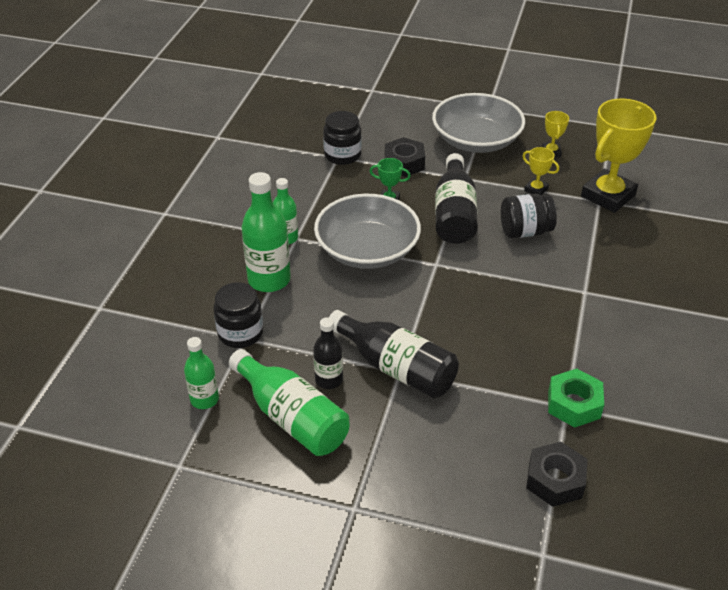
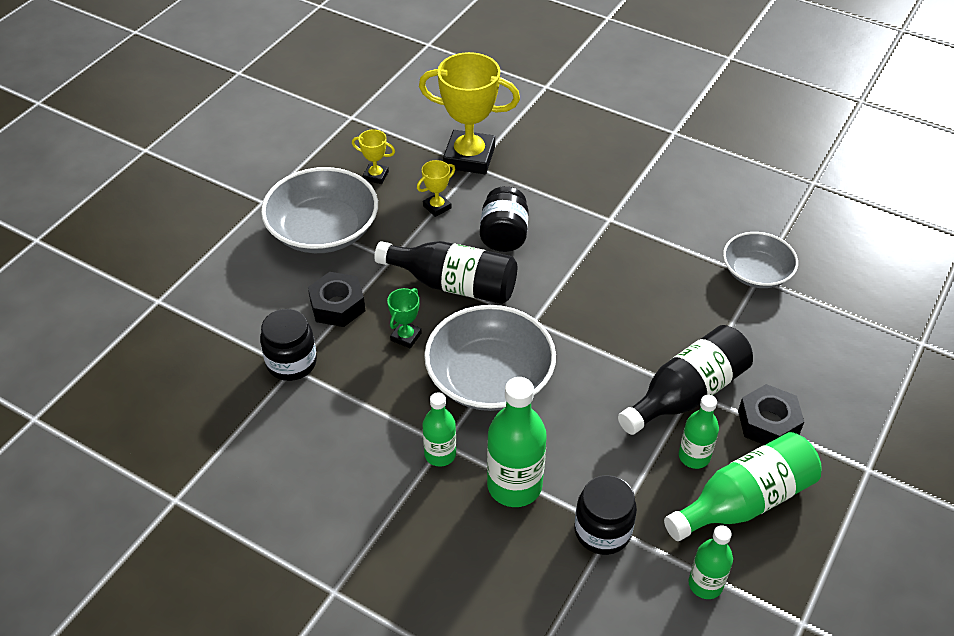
camera: 75 degrees left, 5 degrees up
black bottle [313,317,343,389] -> green bottle [679,395,719,469]
black nut [526,442,588,507] -> black nut moved to [738,384,804,445]
green nut [548,369,604,428] -> grey bowl [723,232,798,288]
yellow trophy [581,99,656,213] -> yellow trophy turned 45 degrees counterclockwise [419,52,520,174]

